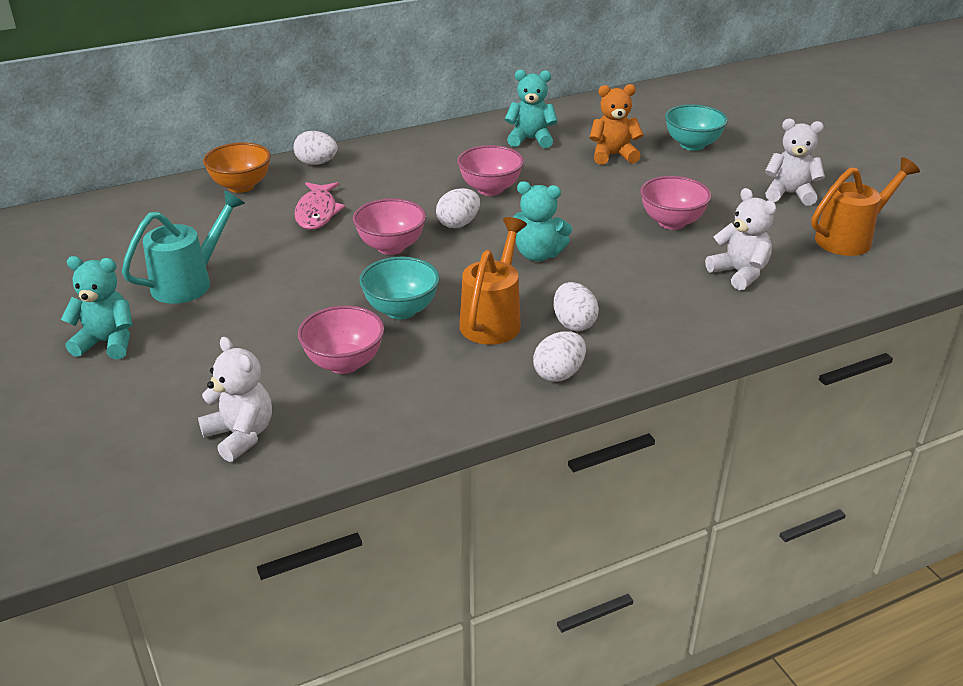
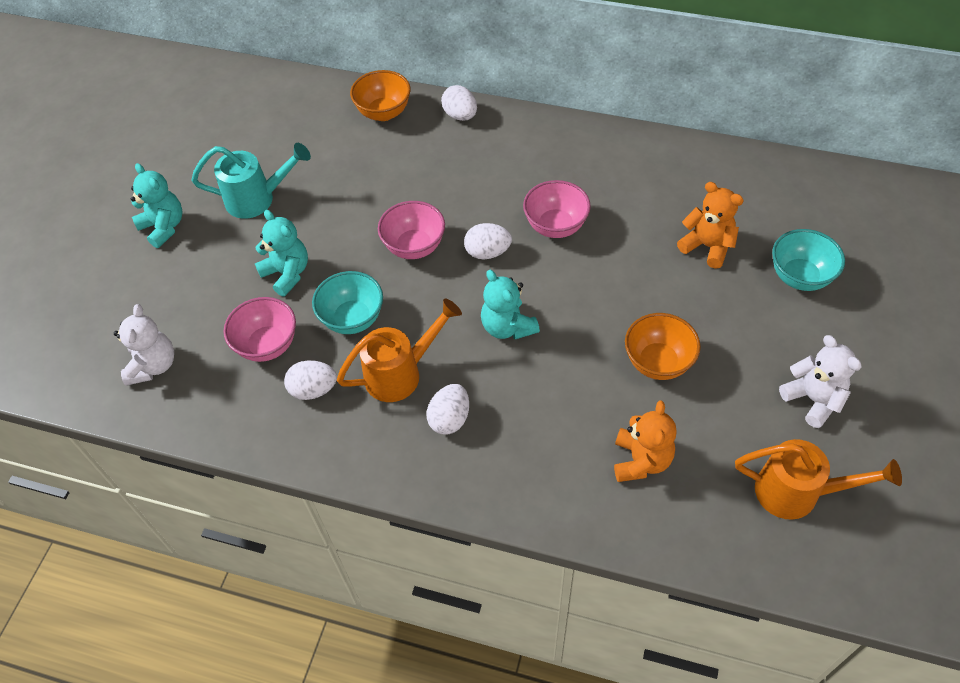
camera: 45 degrees right, 20 degrees up
pink fish [294,182,345,230] -> none
turquoise teddy bear [505,70,558,148] -> turquoise teddy bear moved to [255,210,308,297]
white egg [533,331,586,382] -> white egg moved to [284,360,337,400]
pink bowl [640,176,712,230] -> orange bowl [625,313,701,380]
white teddy bear [705,188,776,290] -> orange teddy bear [614,400,677,482]

